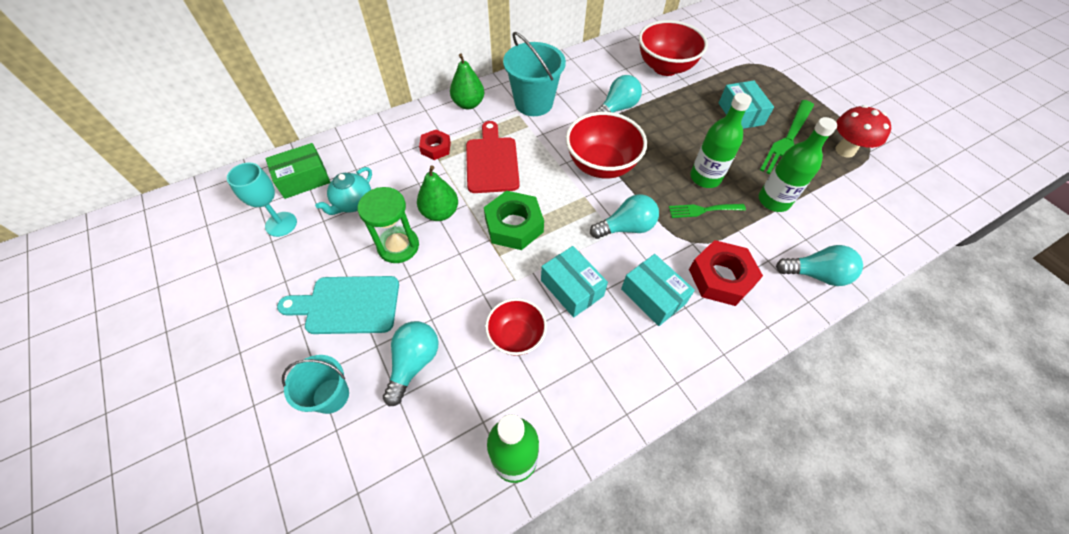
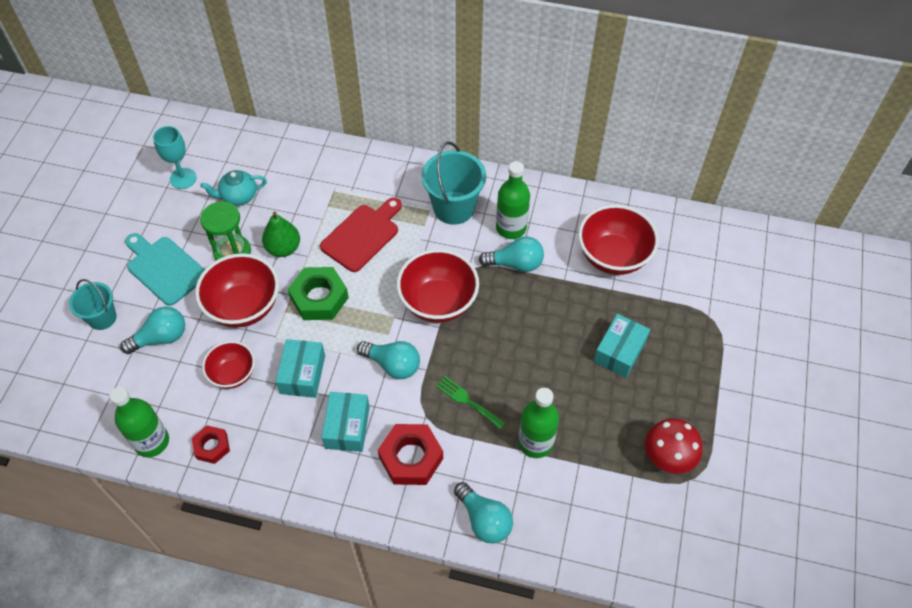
camera: 45 degrees right, 0 degrees up
green box [265,143,330,199] -> none
red nut [419,130,451,160] -> red nut moved to [192,425,230,464]
green pear [450,54,485,109] -> none
green bottle [690,93,752,188] -> green bottle moved to [496,161,530,239]
green fork [760,100,814,174] -> none
none -> red bowl [195,253,279,327]

